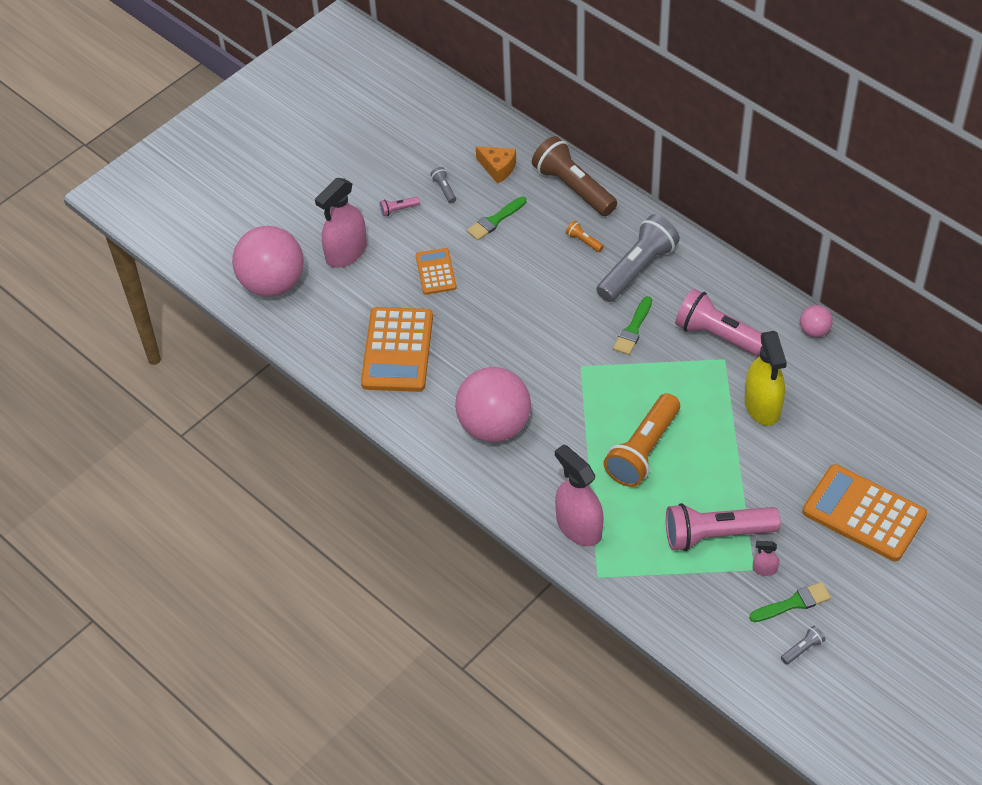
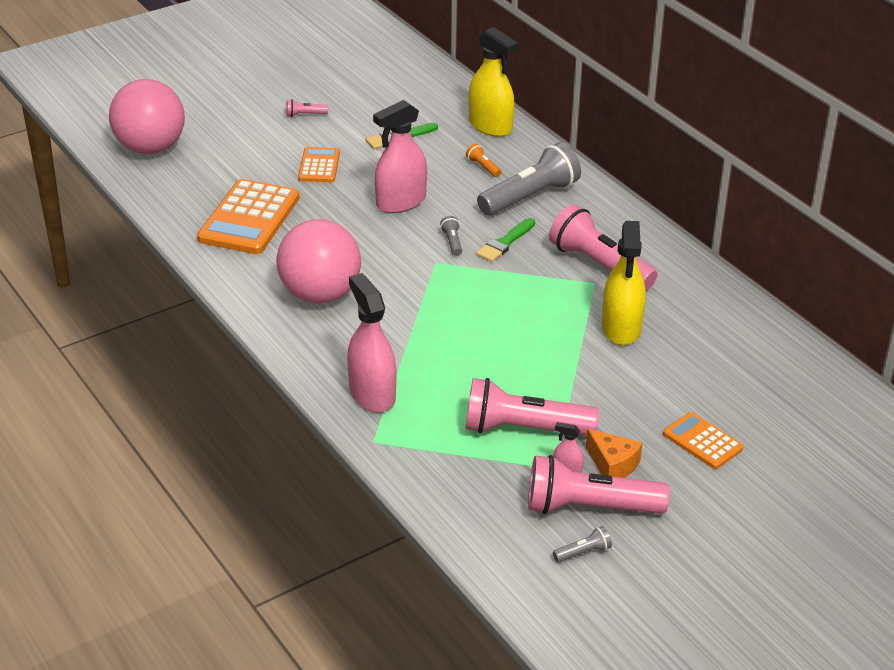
camera: 10 degrees right, 15 degrees down
pink spray bottle [315,178,367,268] -> pink spray bottle moved to [373,100,427,213]
grey flashlight [431,167,456,203] -> grey flashlight moved to [440,216,462,256]
orange cheese [476,146,516,184] -> orange cheese moved to [586,429,642,478]
brown flashlight [532,136,617,216] -> yellow spray bottle [469,27,518,137]
orange flashlight [603,393,680,487] -> none
green brush [749,582,831,622] -> pink flashlight [528,455,670,514]
pink ball [800,305,833,337] -> none
orange calculator [802,464,927,561] -> orange calculator [663,412,744,469], size x0.55

